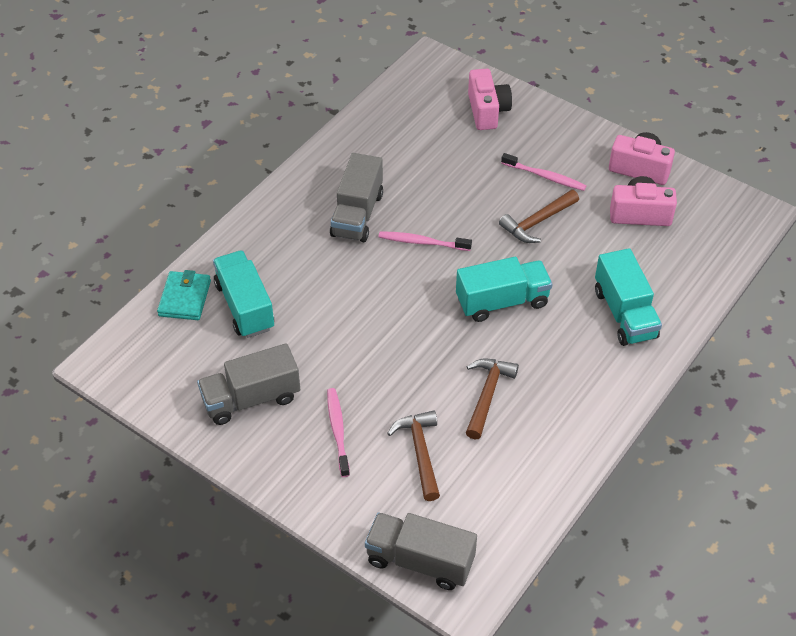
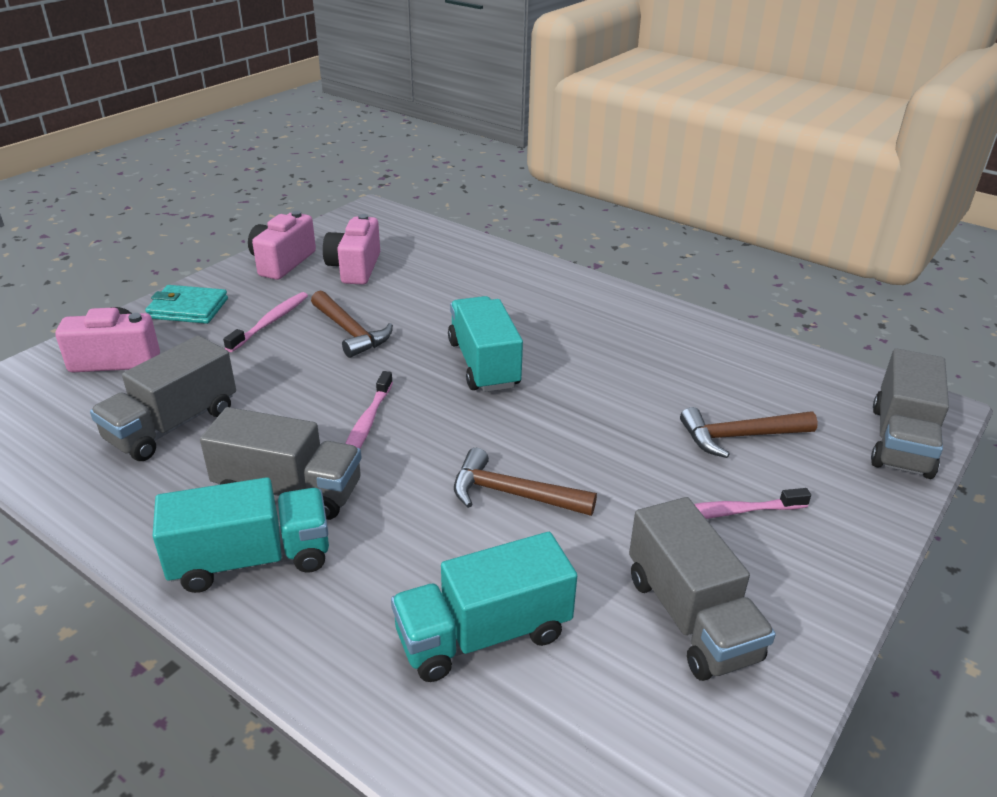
camera: 90 degrees left, 15 degrees down
turquoise wallet [157,270,211,320] -> turquoise wallet moved to [145,285,228,324]
brown hammer [466,358,519,440] -> brown hammer moved to [454,448,597,516]
turquoise truck [595,248,662,346] -> turquoise truck moved to [153,477,329,593]
none -> grey truck [90,335,236,461]

